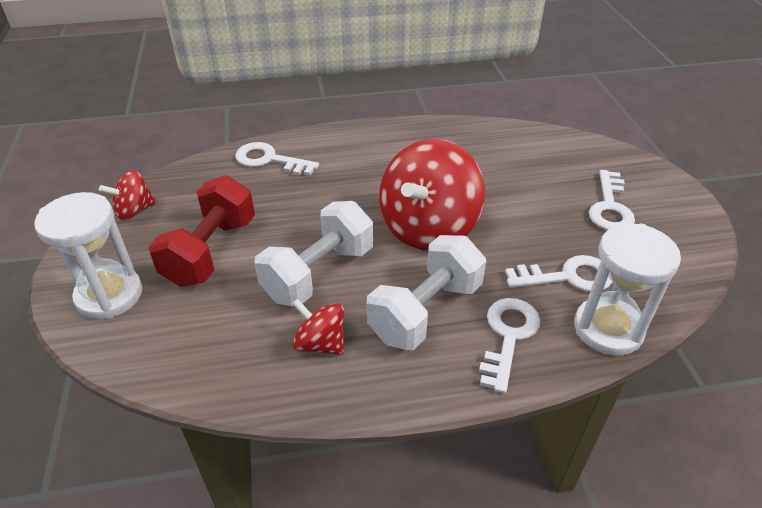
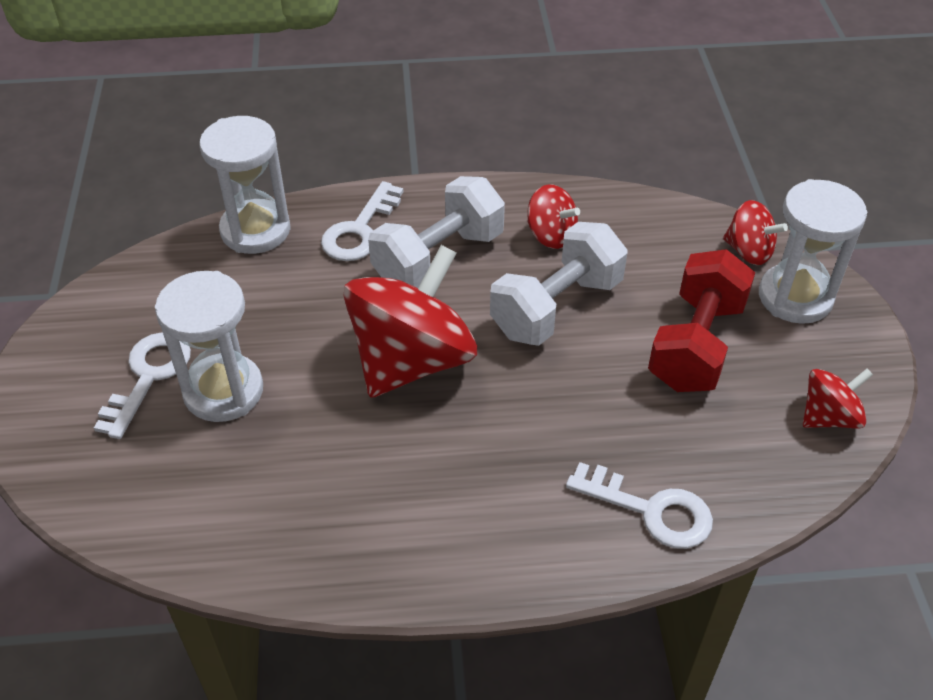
camera: 175 degrees left, 5 degrees up
white key [505,255,612,292] -> none
none -> white hourglass [155,271,263,422]
none -> red spinning top [723,200,788,265]

